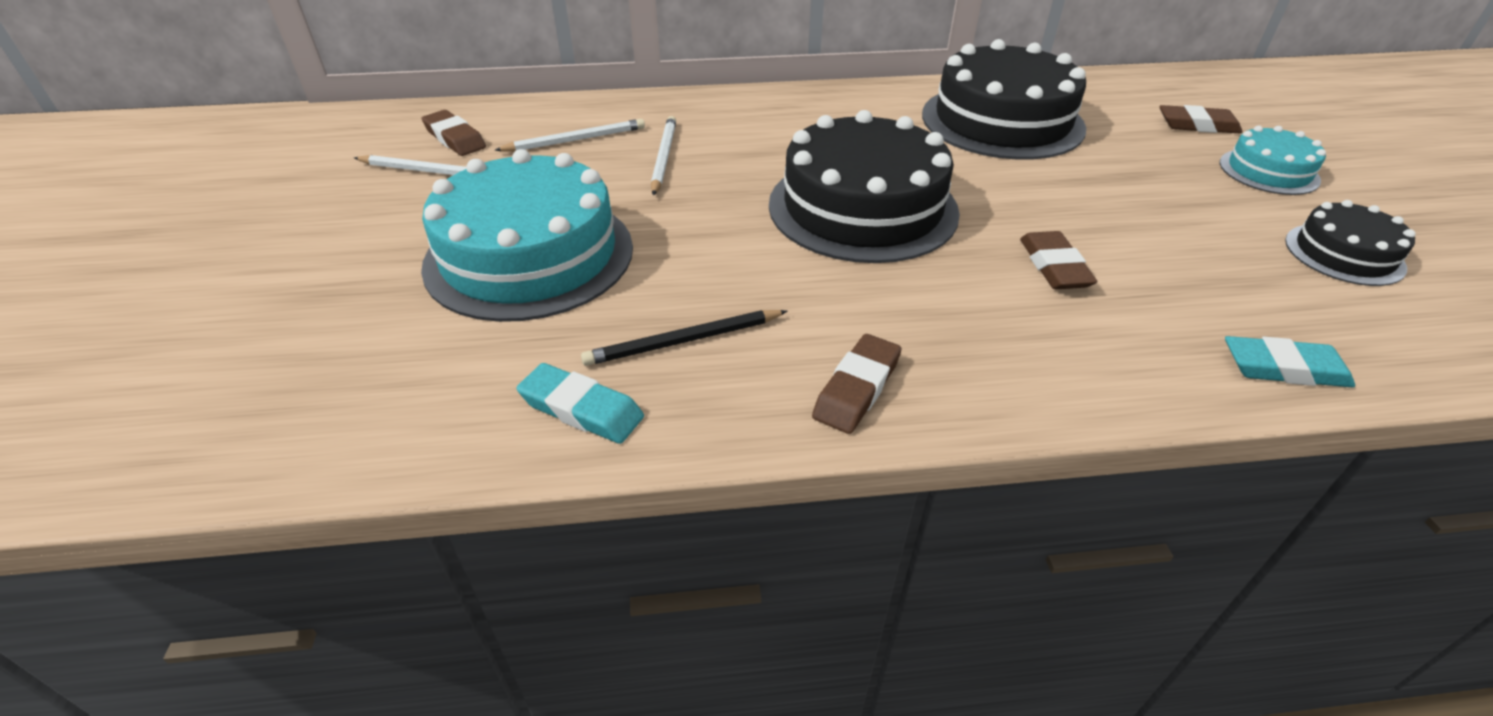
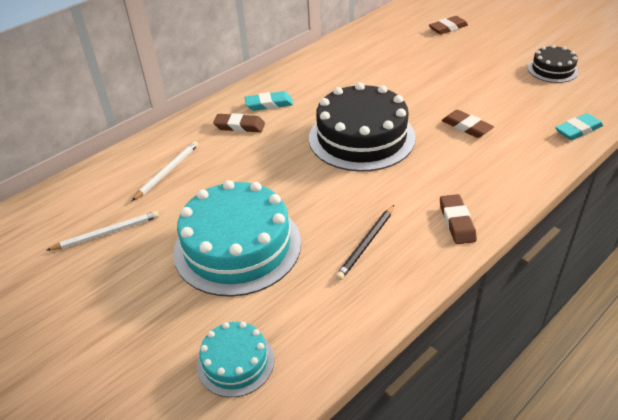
camera: 35 degrees left, 0 degrees up
brown eraser [421,110,486,156] -> brown eraser moved to [213,113,265,132]
turquoise eraser [517,363,644,444] -> turquoise eraser moved to [245,91,293,111]
white pencil [651,116,676,196] -> none
black cake [922,39,1086,160] -> none
turquoise cake [1220,126,1326,195] -> turquoise cake moved to [197,322,274,397]

